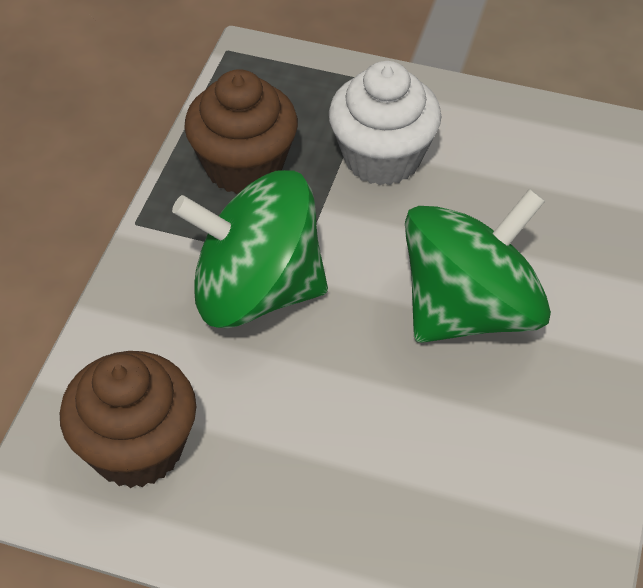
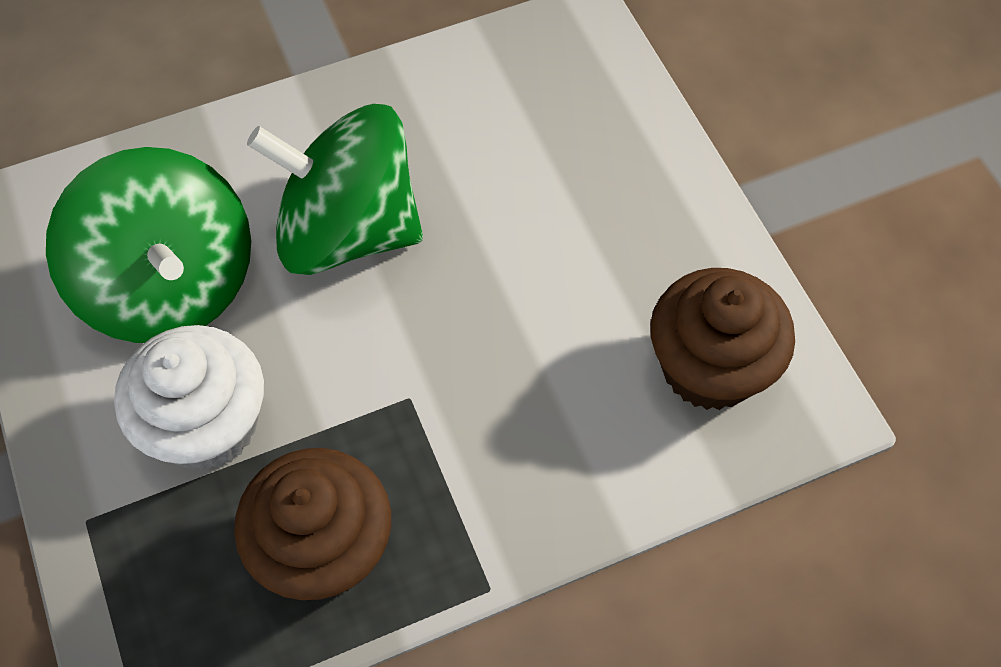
camera: 130 degrees left, 10 degrees up
green spinning top [172,170,328,328] -> green spinning top moved to [46,147,251,343]

